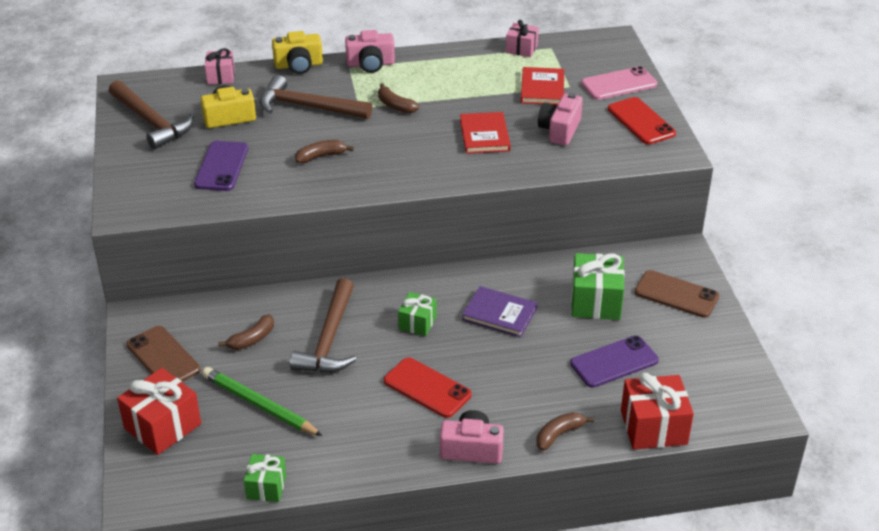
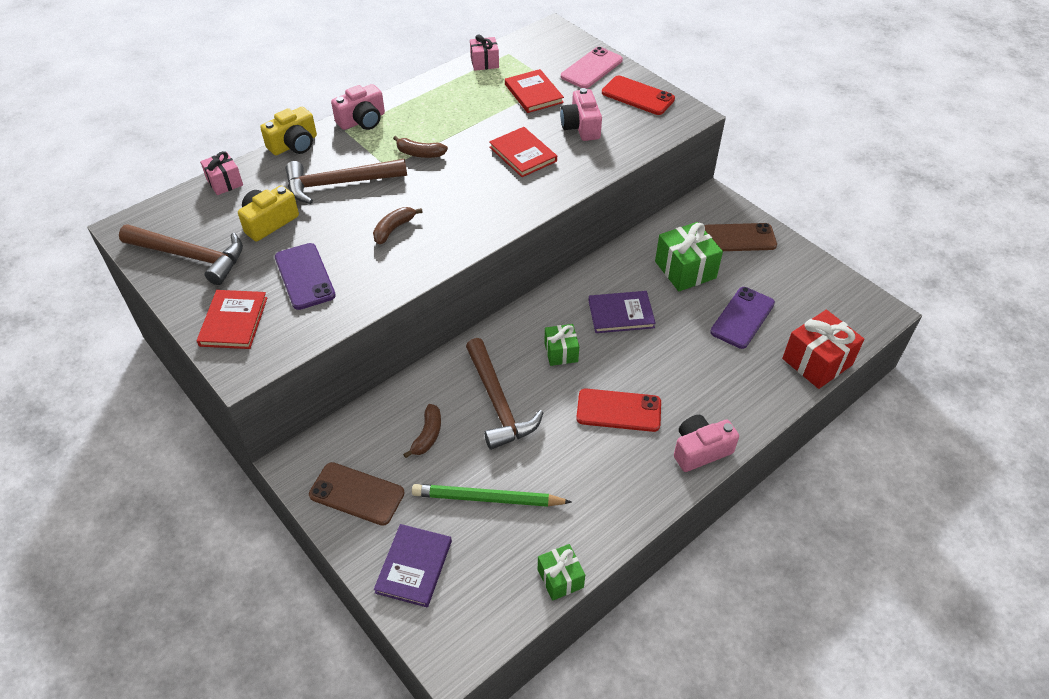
camera: 30 degrees left, 10 degrees up
red gift [117,368,201,455] -> purple book [374,524,452,607]
brown banana [536,412,594,451] -> none
none -> red book [197,290,267,349]

